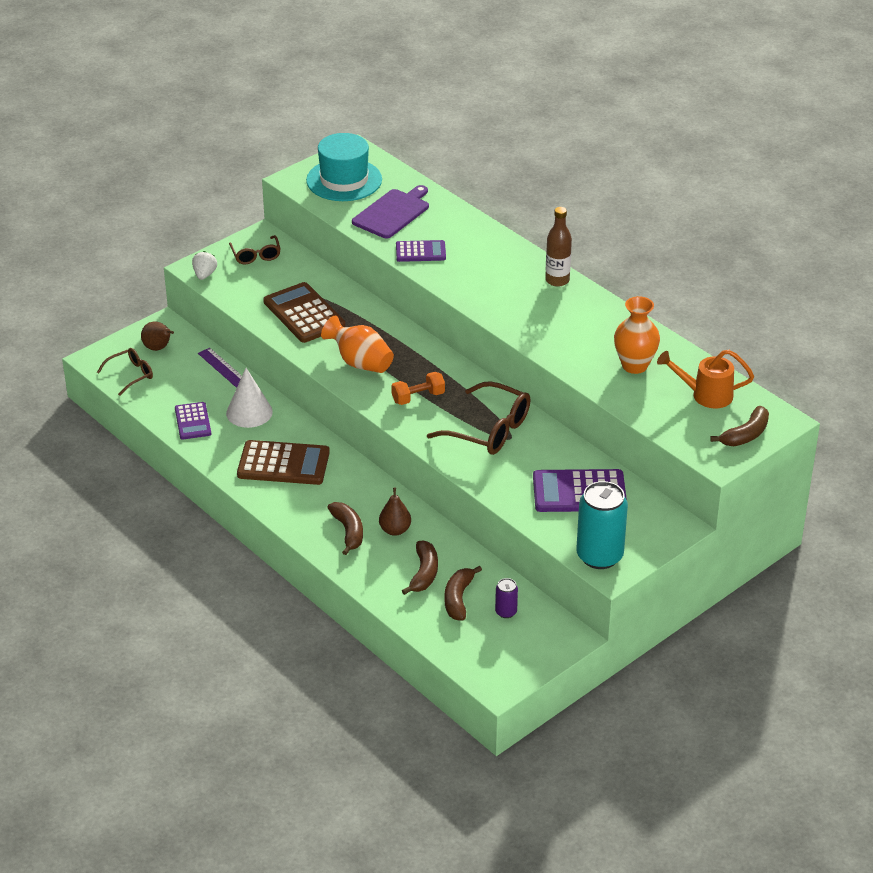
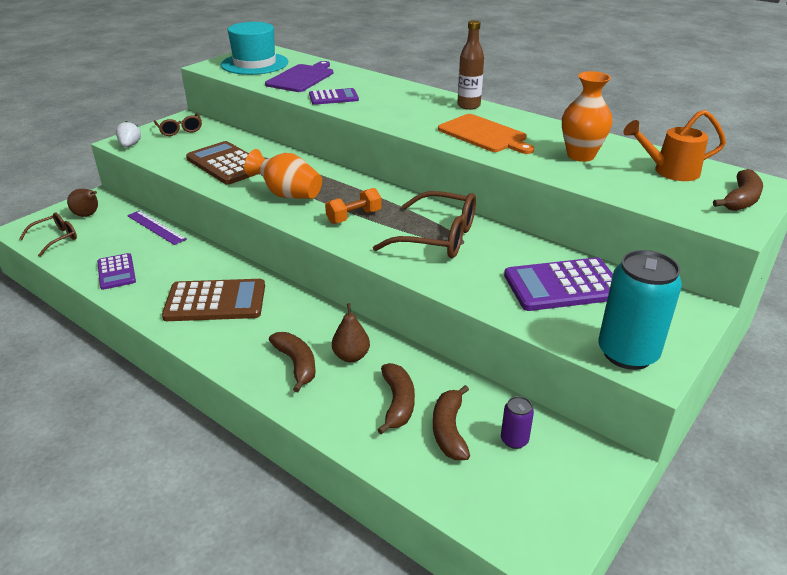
camera: 10 degrees left, 5 degrees down
white cone [226,368,273,428] -> none
none -> orange cutting board [438,114,534,154]

